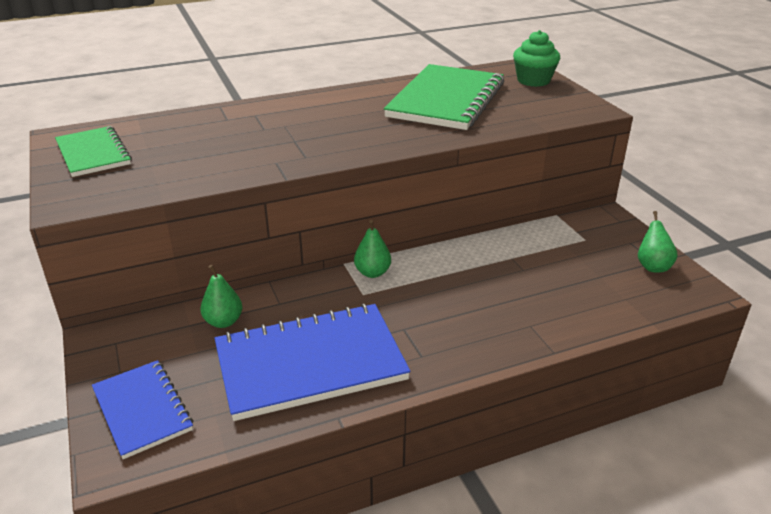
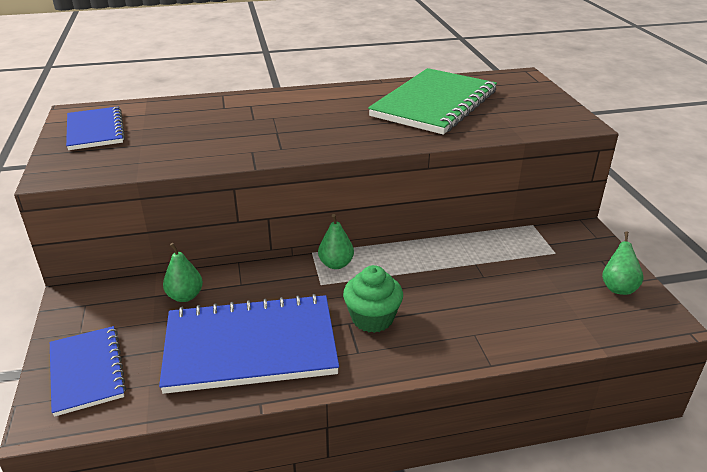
camera: 10 degrees right, 0 degrees up
green notebook [55,126,132,177] -> blue notebook [66,107,125,150]
green cupcake [513,30,560,87] -> green cupcake moved to [343,265,403,333]

